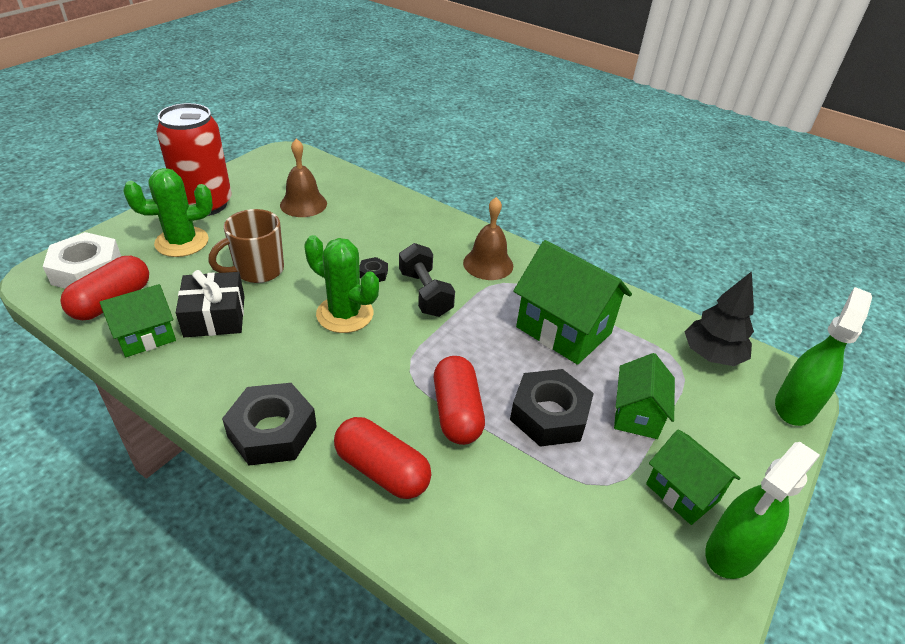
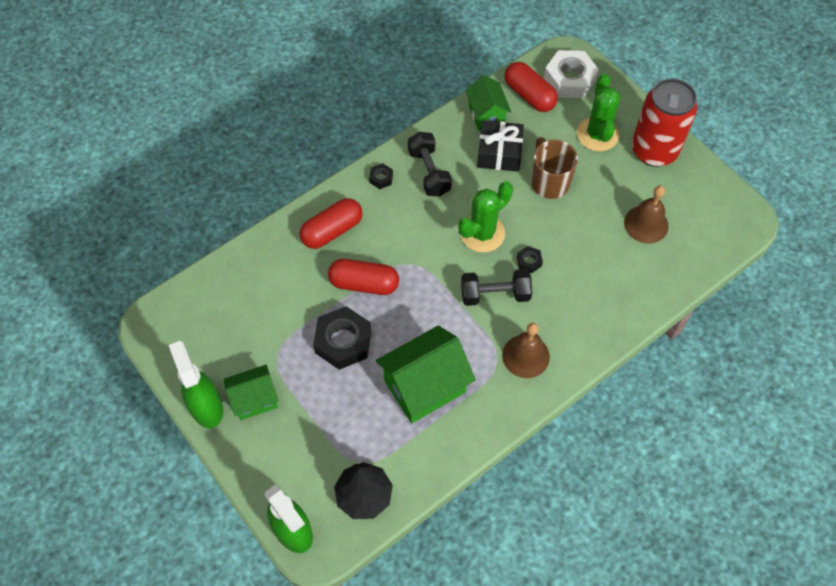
camera: 110 degrees right, 20 degrees up
black nut [222,383,317,466] -> black nut [369,163,393,189], size x0.46
green house [614,353,675,439] -> none
none -> black dumbbell [408,132,452,196]

